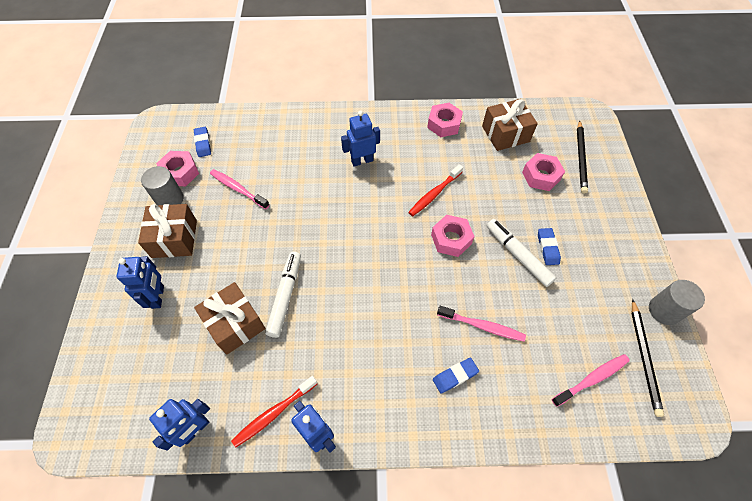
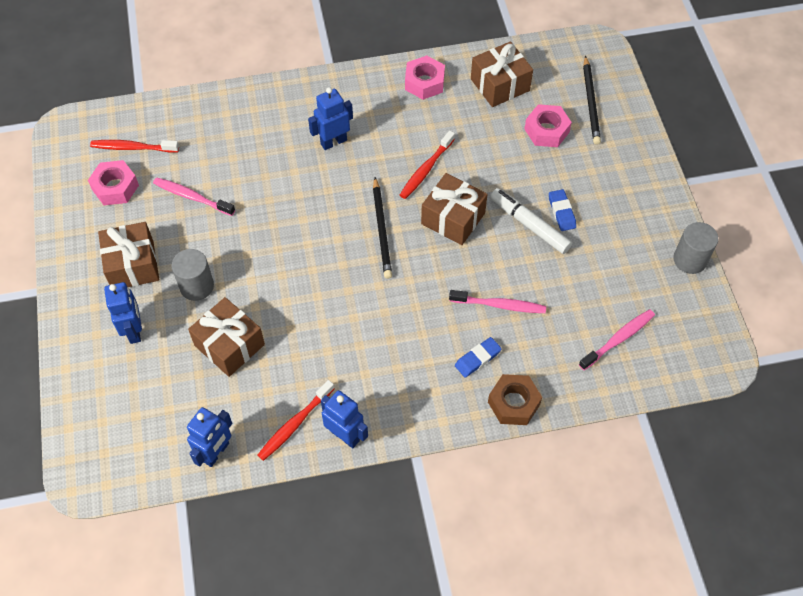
camera: 10 degrees left, 0 degrees up
grey cylinder [141,166,184,206] -> grey cylinder moved to [171,249,214,301]
blue eraser [194,127,211,157] -> red toothbrush [90,140,179,153]
white marker [265,252,301,338] -> none
pink nut [431,215,475,257] -> brown gift [421,173,488,245]
black pencil [631,299,664,417] -> black pencil moved to [373,177,392,279]
none -> brown nut [488,374,542,425]

